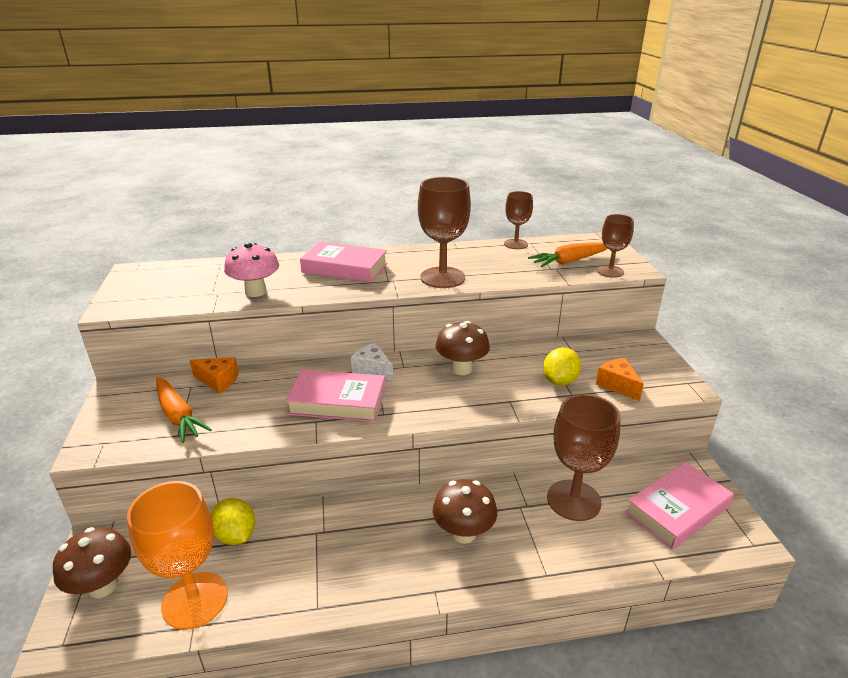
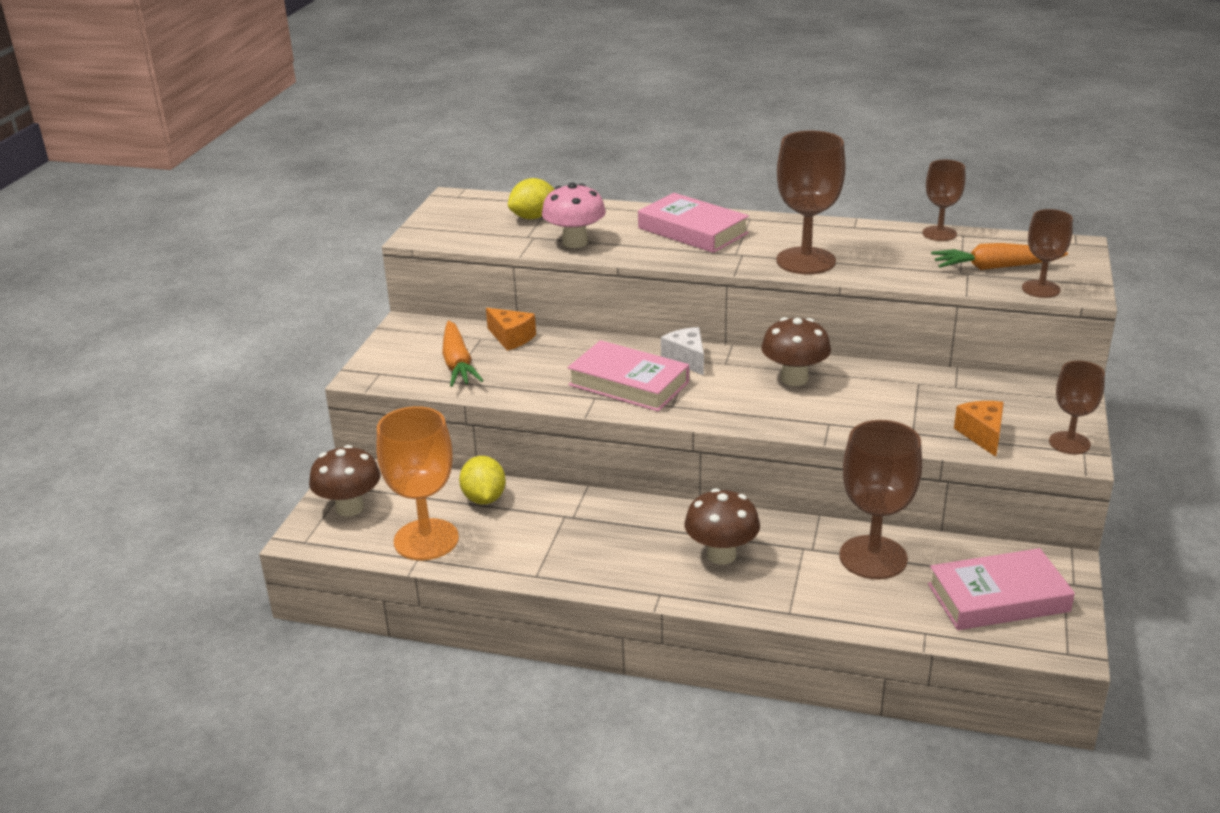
camera: 25 degrees right, 0 degrees up
yellow lemon [543,347,581,386] -> yellow lemon moved to [508,178,554,219]
none -> brown goblet [1049,361,1105,455]

